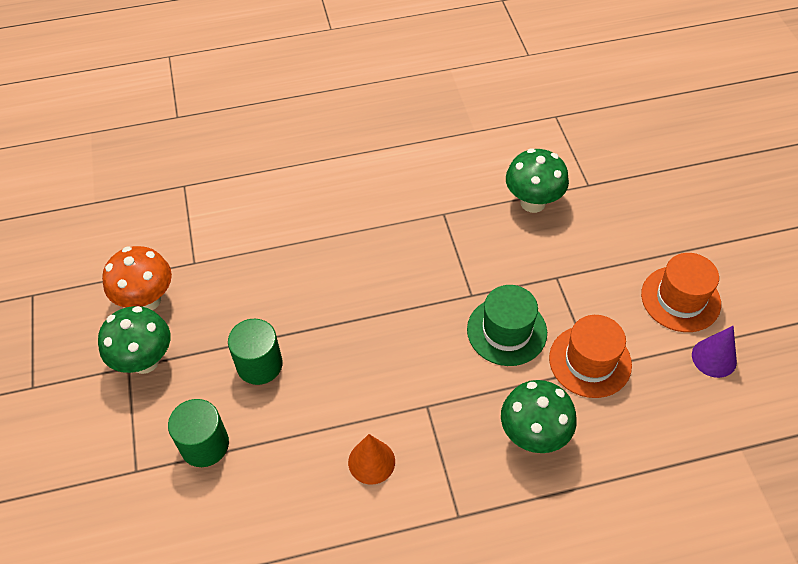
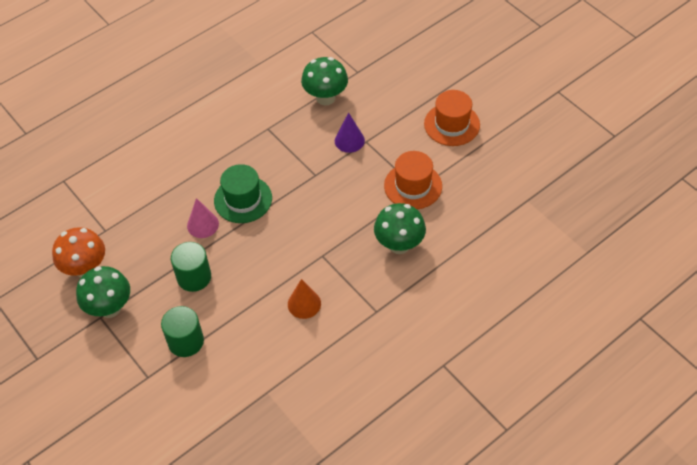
camera: 25 degrees left, 0 degrees up
green hat [467,285,547,366] -> green hat moved to [214,164,272,223]
purple cone [692,326,737,378] -> purple cone moved to [335,112,365,153]
none -> pink cone [187,198,219,238]

